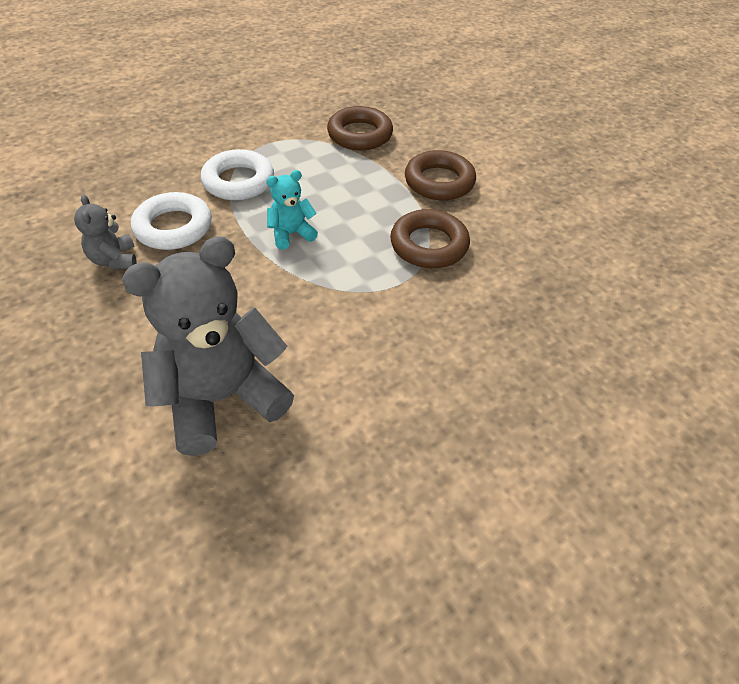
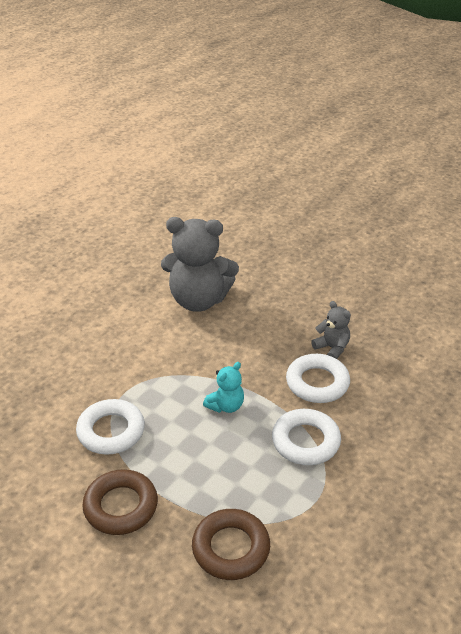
camera: 160 degrees right, 10 degrees down
grey teddy bear [122,236,294,456] -> grey teddy bear turned 60 degrees clockwise [161,217,239,312]
brown ring [390,209,470,268] -> white ring [76,399,145,455]

